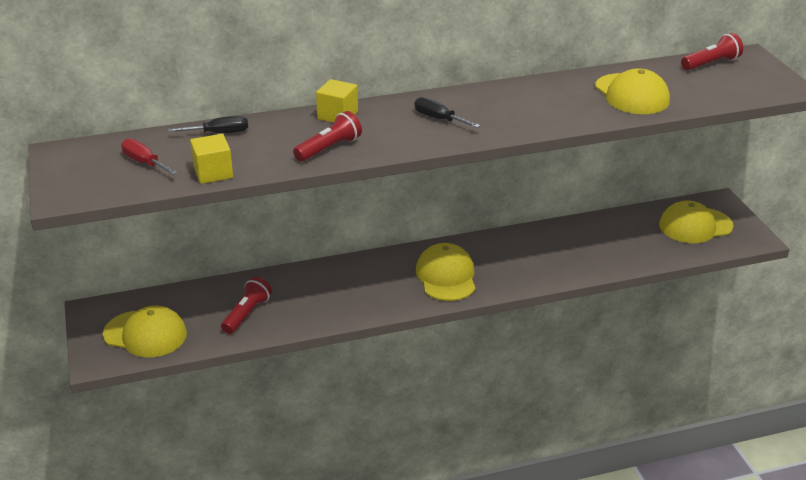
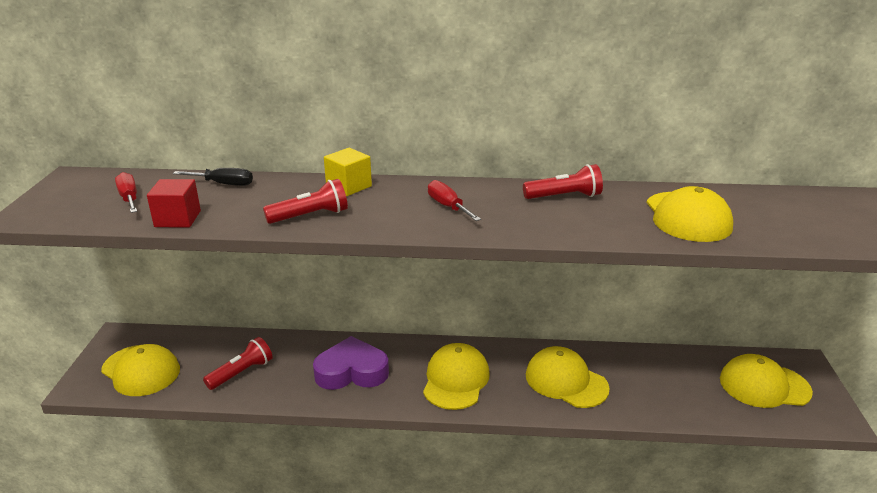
camera: 20 degrees right, 5 degrees down
yellow cube [190,134,233,184] -> red cube [147,179,201,227]
black screwdriver [415,97,480,128] -> red screwdriver [428,180,481,221]
red flashlight [681,33,743,70] -> red flashlight moved to [523,164,603,199]
none -> purple heart [313,336,389,390]
none -> yellow cap [526,346,610,408]

